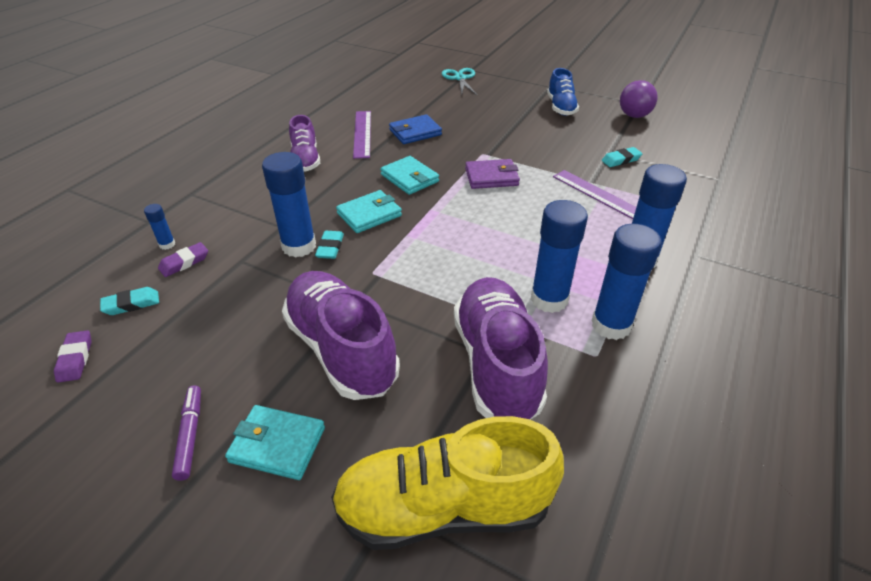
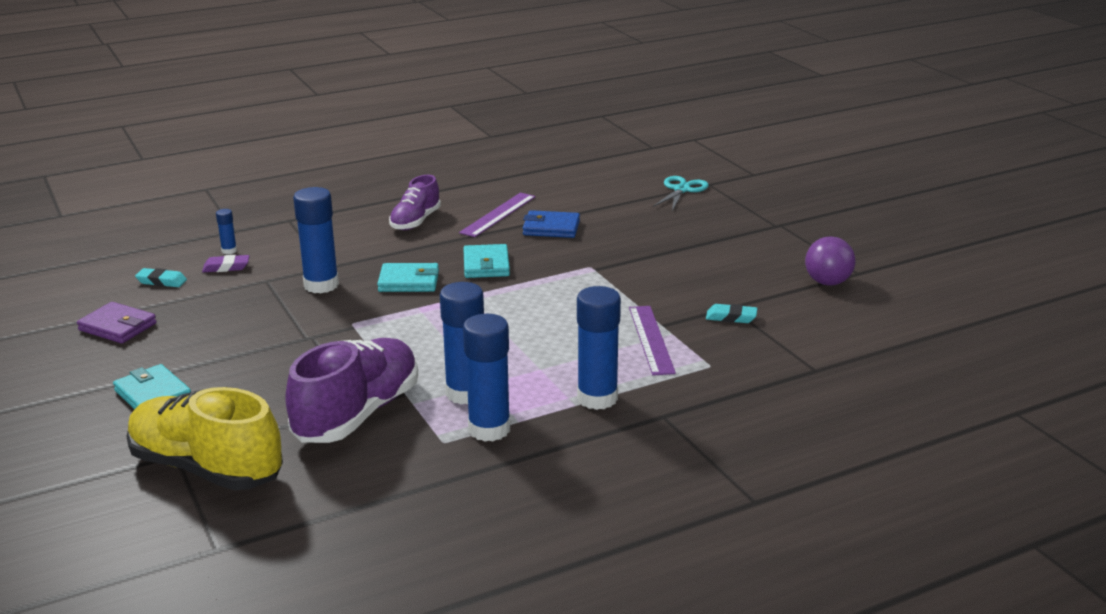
camera: 35 degrees right, 15 degrees down
purple eraser [54,330,92,383] -> none
purple marker [172,386,201,481] -> none
purple shoe [282,271,400,400] -> none
turquoise eraser [315,231,344,259] -> none
purple wallet [465,159,520,189] -> purple wallet moved to [77,302,157,343]
blue shoe [547,68,579,116] -> none

